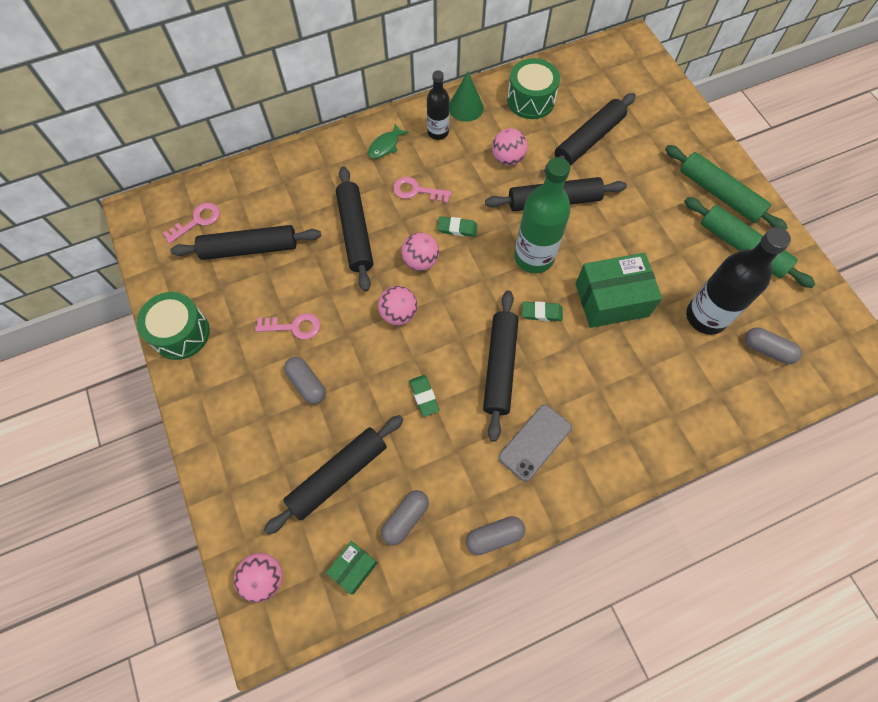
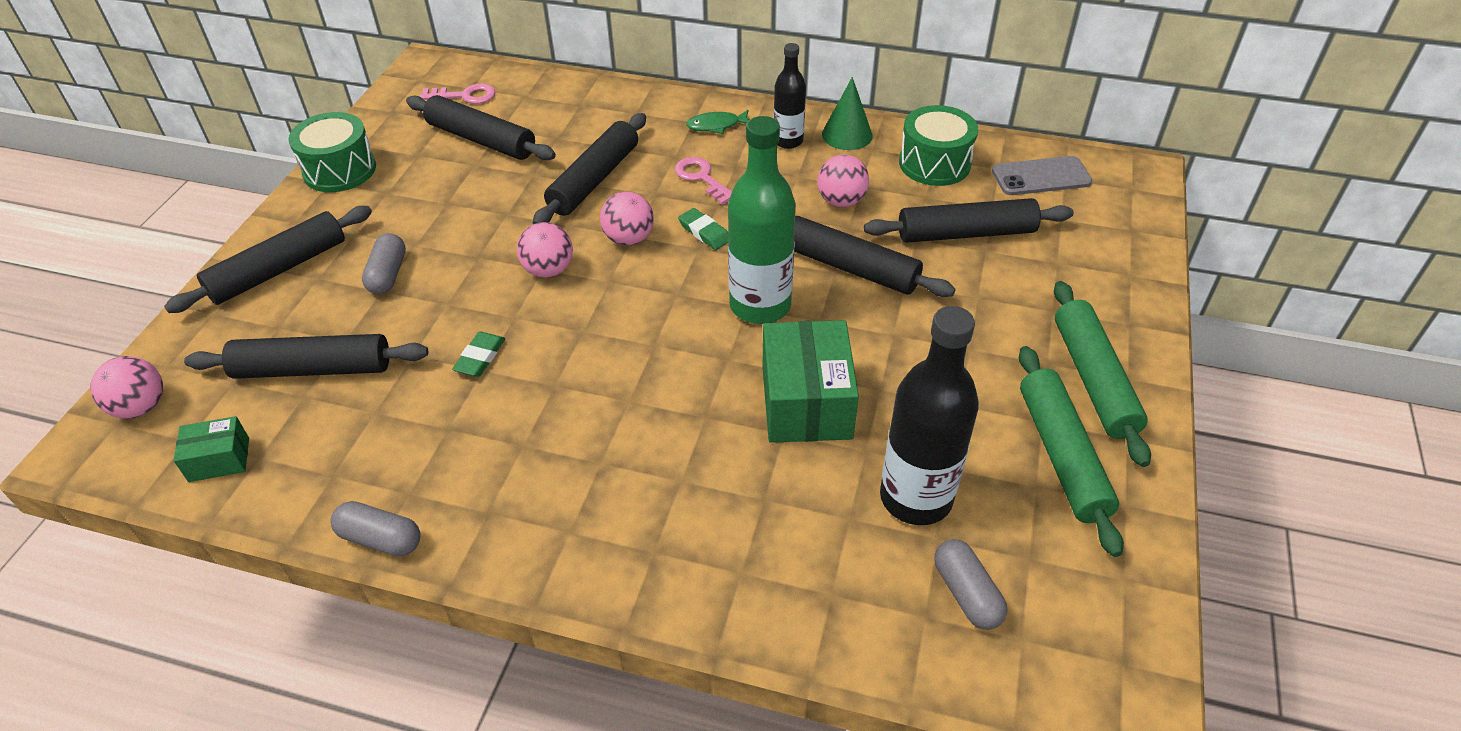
camera: 40 degrees right, 20 degrees down
pink key [255,313,320,340] -> none
grey capsule [381,490,429,545] -> none
black rolling pin [483,290,518,442] -> black rolling pin moved to [164,206,372,313]
grey phone [498,404,572,482] -> grey phone moved to [992,156,1092,195]
green eraser [522,301,563,321] -> none
green box [576,253,662,328] -> green box turned 60 degrees clockwise [762,320,859,443]

